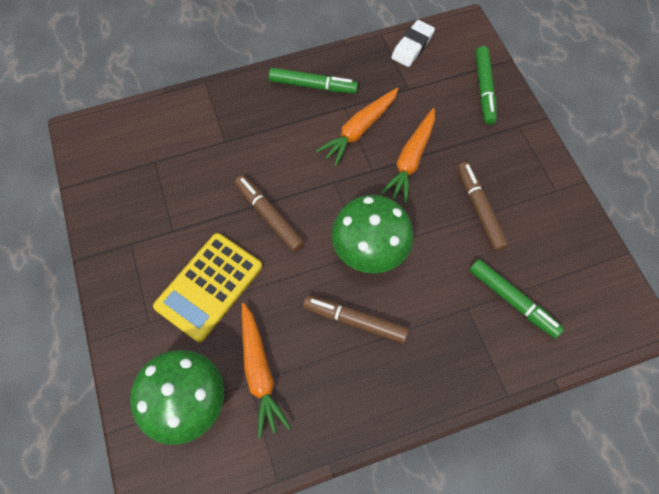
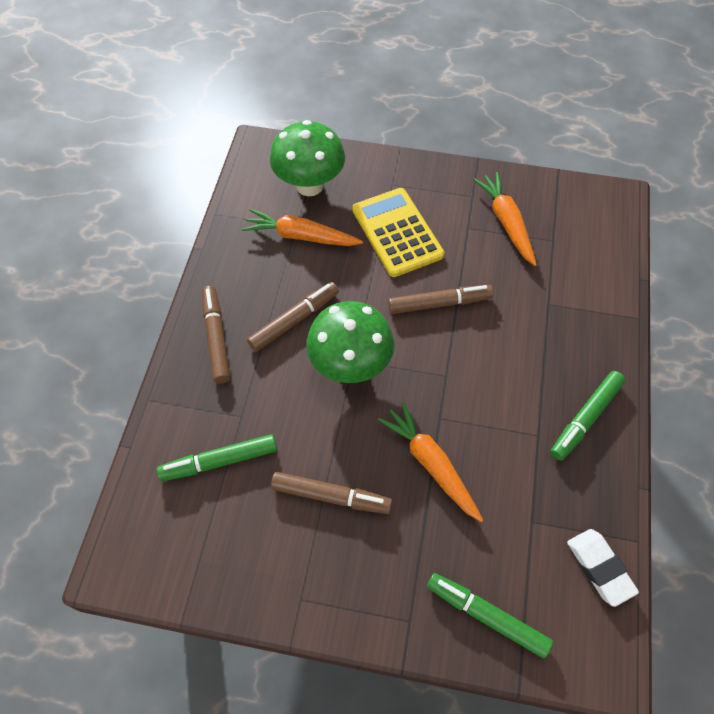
camera: 120 degrees right, 5 degrees down
orange carrot [316,88,399,166] -> orange carrot moved to [473,172,537,266]
none -> brown marker [202,286,230,384]

